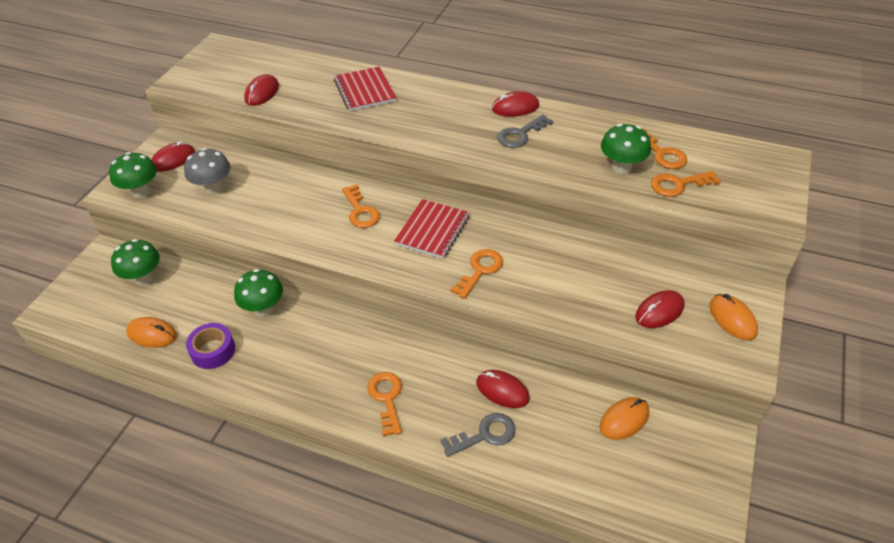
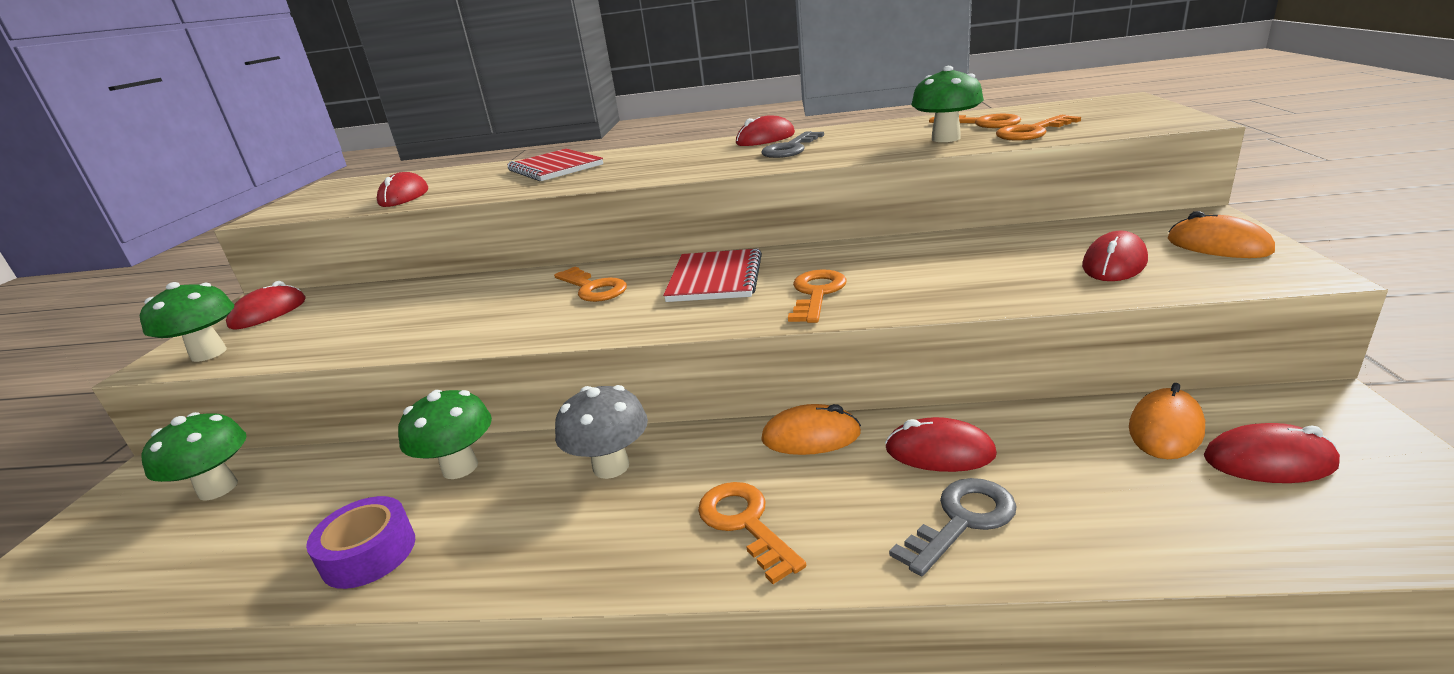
camera: 15 degrees left, 20 degrees down
orange mouse [126,317,177,348] -> orange mouse moved to [761,404,861,455]
grey mushroom [184,148,231,194] -> grey mushroom moved to [555,385,648,479]
none -> red mouse [1204,423,1340,483]

